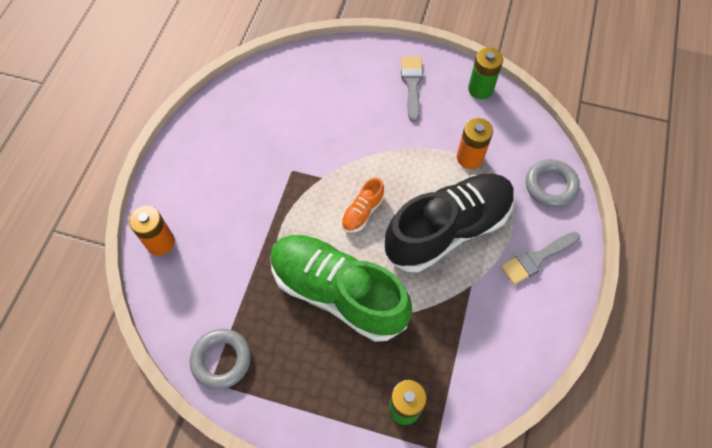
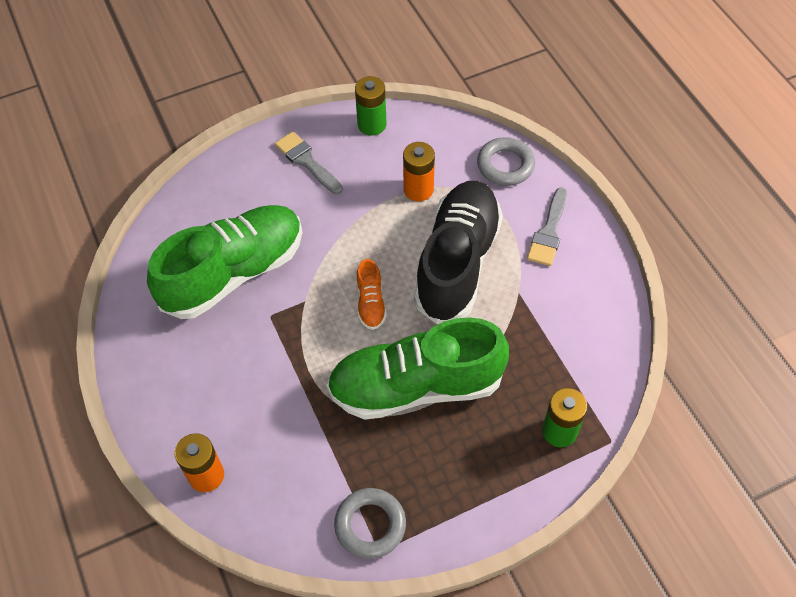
camera: 40 degrees left, 5 degrees down
none -> green shoe [147,205,303,319]

